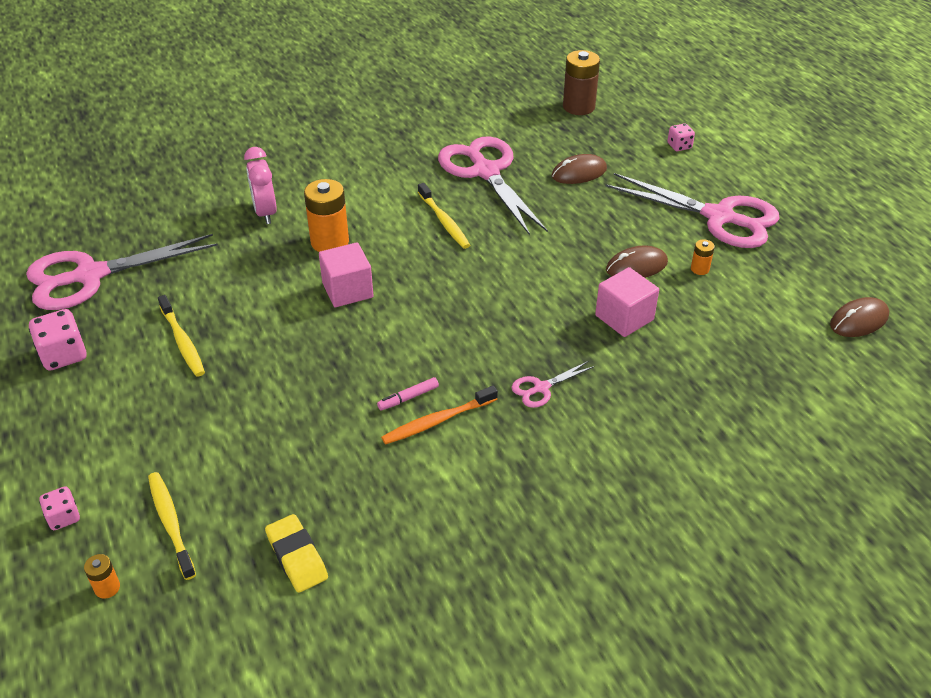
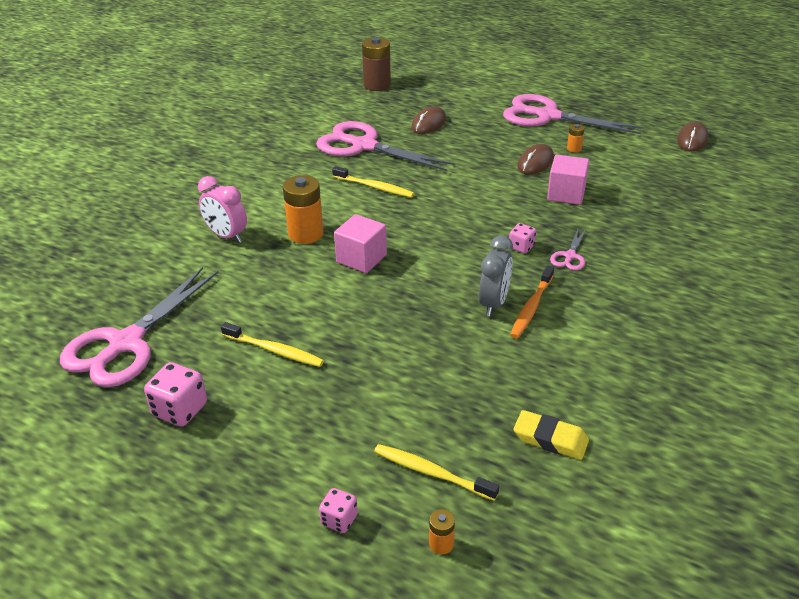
camera: 35 degrees left, 5 degrees down
pink marker [377,377,439,410] -> grey clock [479,236,513,316]
pink scissors [606,173,780,248] -> pink scissors turned 150 degrees counterclockwise [503,94,644,134]
pink dice [667,123,695,151] -> pink dice moved to [509,223,536,253]

